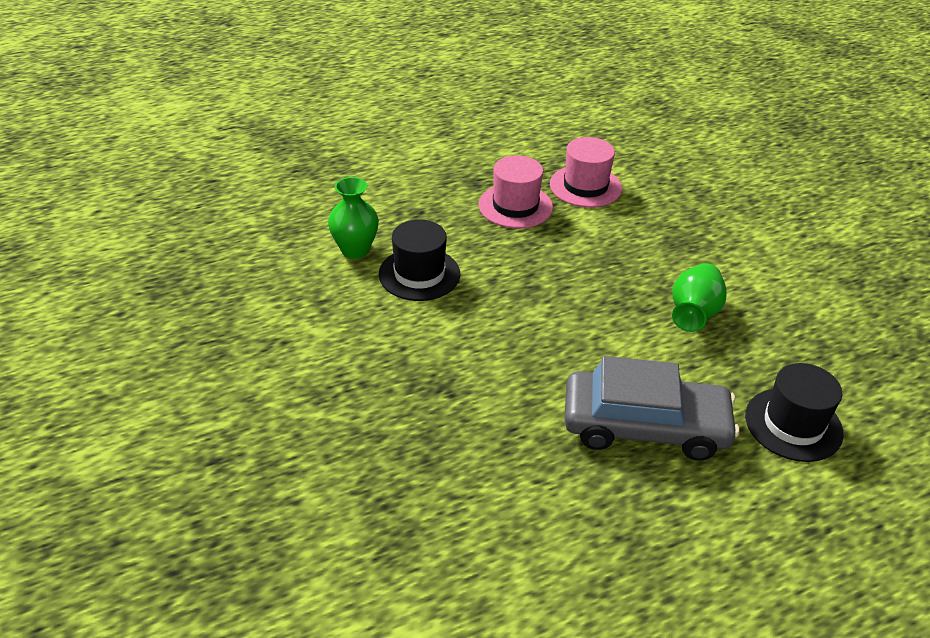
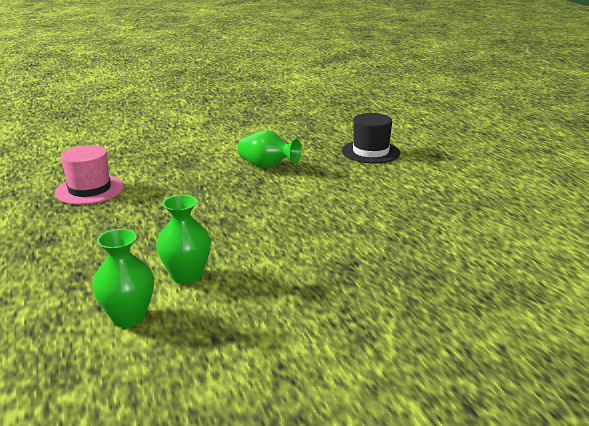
camera: 85 degrees left, 15 degrees down
black hat [379,220,460,301] -> green vase [156,195,211,284]
pink hat [478,155,553,228] -> none
grey car [564,356,739,461] -> none

